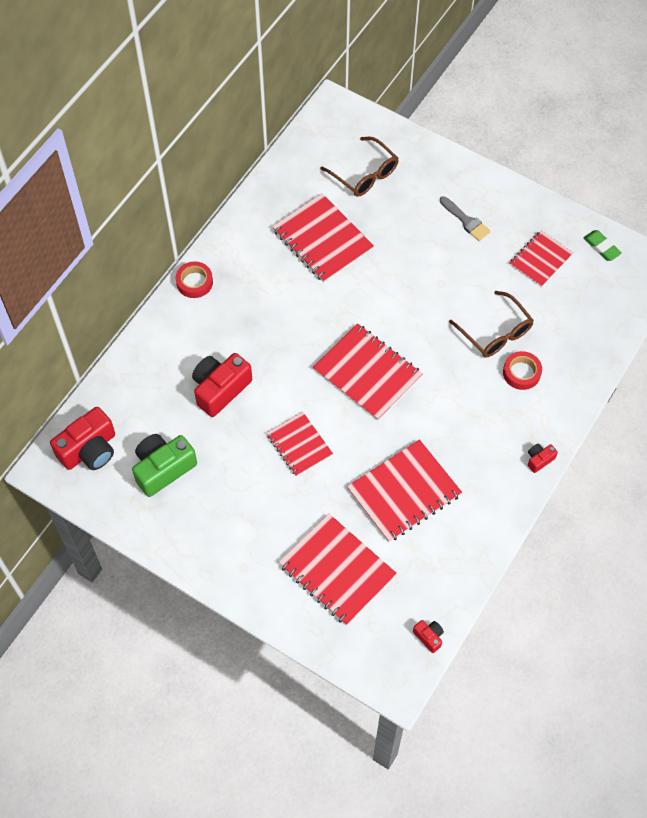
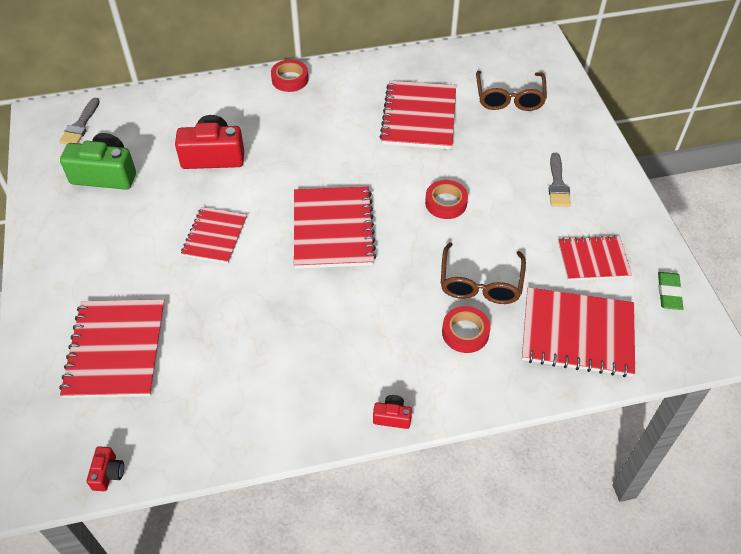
camera: 45 degrees right, 10 degrees down
red camera [50,407,115,470] -> grey brush [59,98,100,144]
red notebook [347,439,462,542] -> red notebook moved to [522,287,635,377]
none -> red tape [425,180,468,219]

